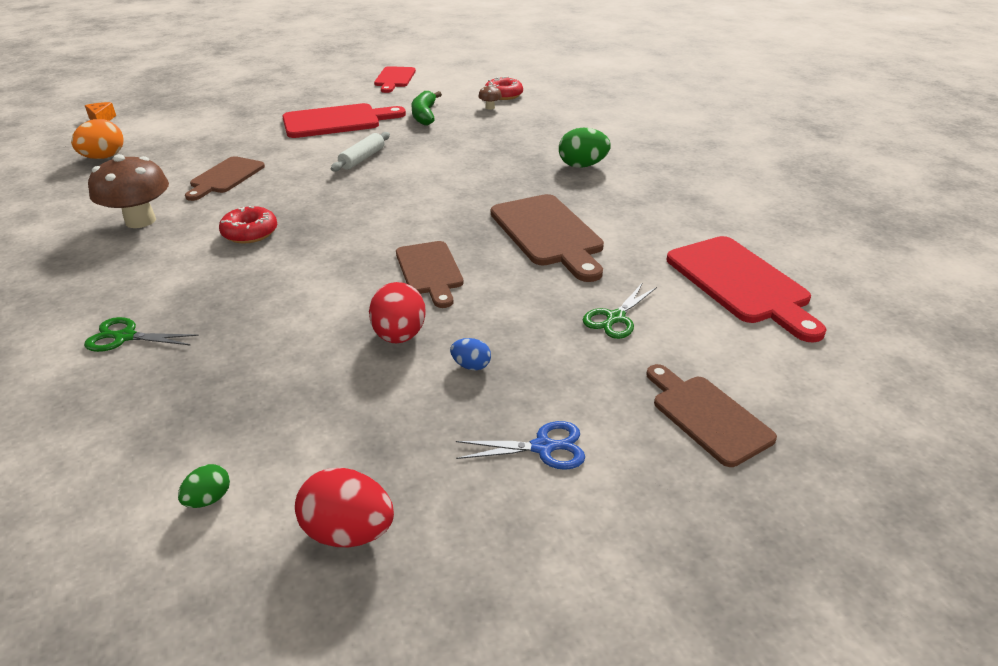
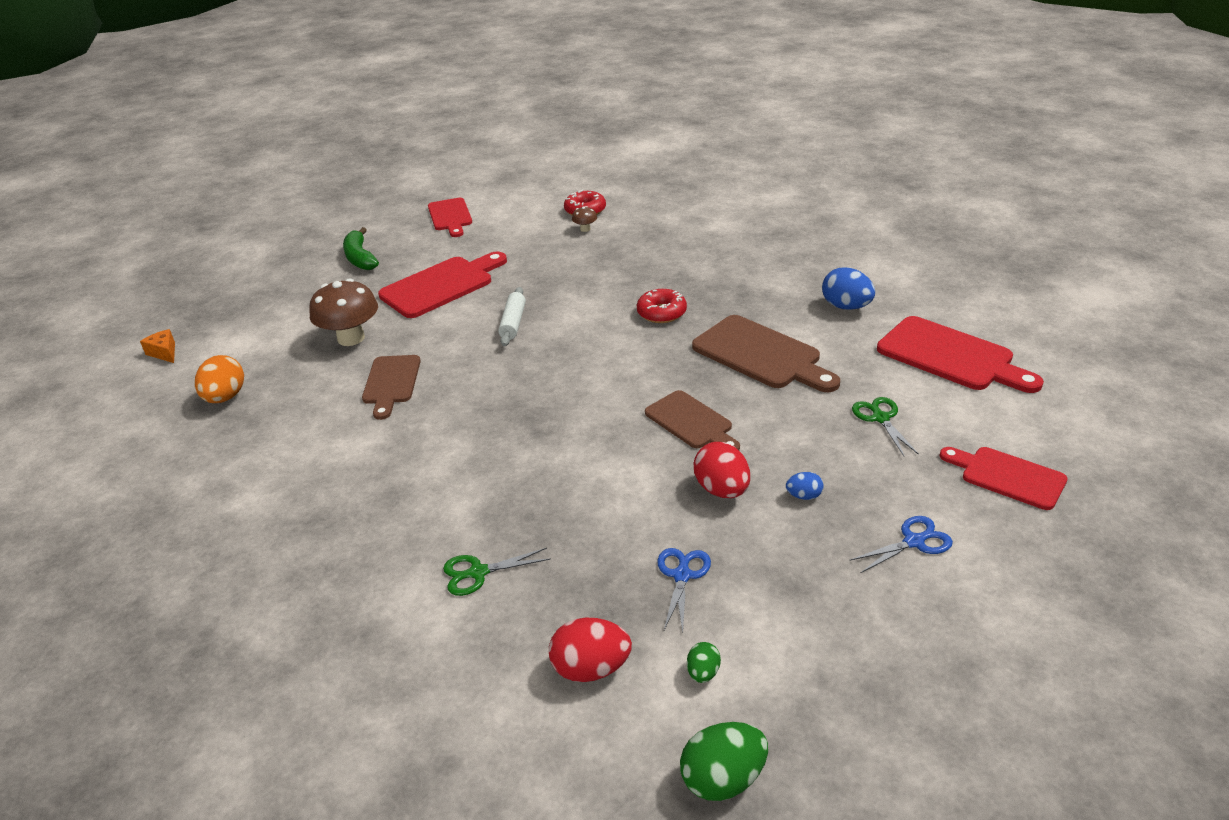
camera: 20 degrees left, 0 degrees up
brown mushroom [88,154,169,228] -> brown mushroom moved to [309,278,378,346]
red donut [219,206,277,244] -> red donut moved to [637,289,687,323]
red egg [295,468,394,547] -> red egg moved to [549,618,632,682]
green banana [411,91,442,125] -> green banana moved to [343,227,379,270]
green egg [559,128,611,168] -> green egg moved to [680,722,768,801]
green scissors [583,284,657,339] -> green scissors turned 150 degrees clockwise [852,397,919,456]
brown cutting board [646,364,777,467] -> red cutting board [939,447,1068,510]
none -> blue scissors [657,548,711,632]
none -> blue egg [822,268,875,310]

